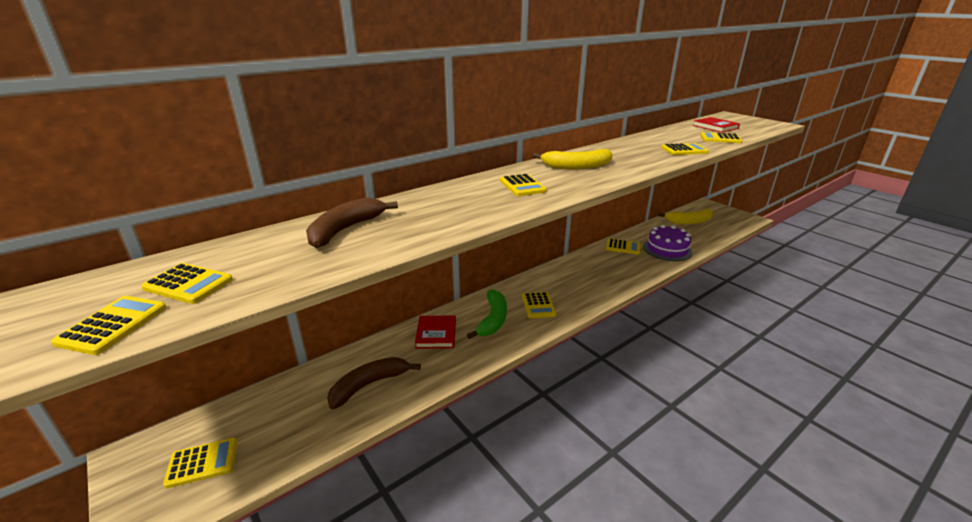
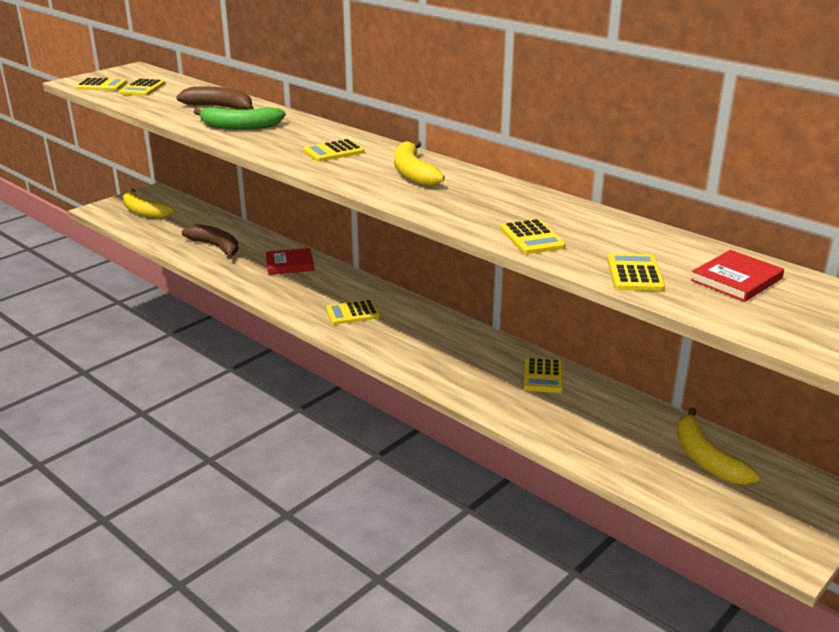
camera: 80 degrees right, 0 degrees up
yellow calculator [163,438,237,489] -> yellow banana [123,189,174,219]
green banana [467,290,507,339] -> green banana moved to [194,107,286,130]
purple cake [643,225,693,261] -> none

